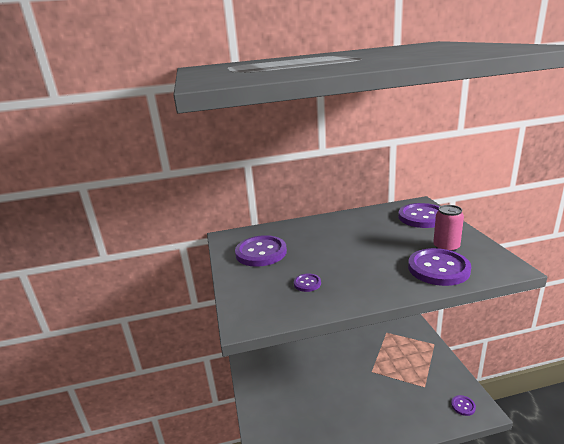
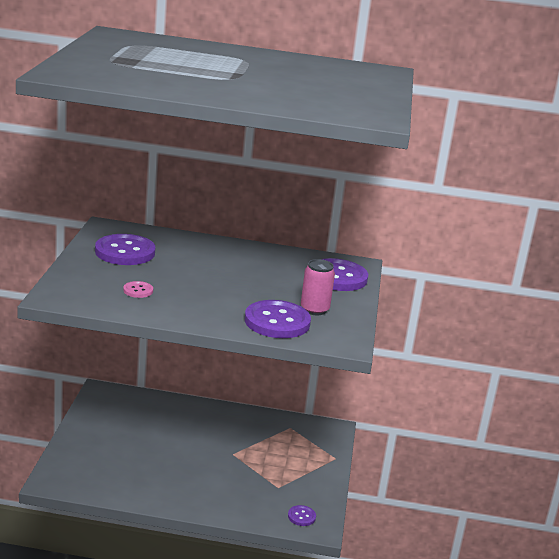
camera: 15 degrees right, 0 degrees up
purple button [294,273,321,292] -> pink button [123,281,153,298]

